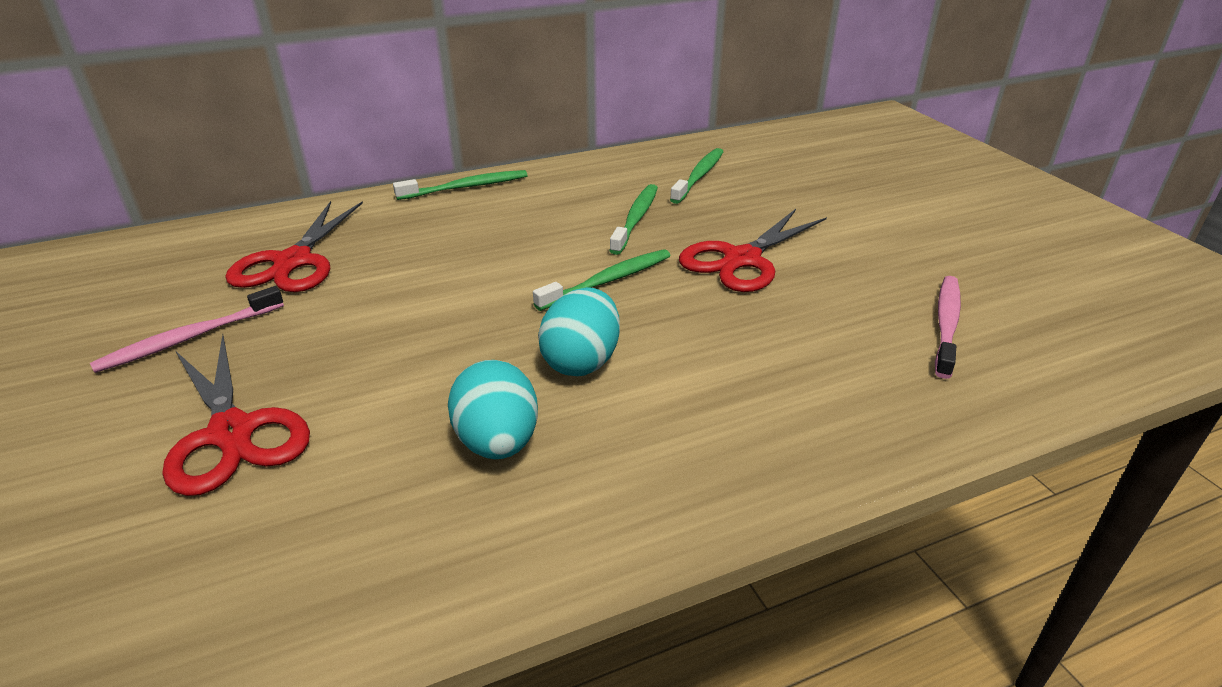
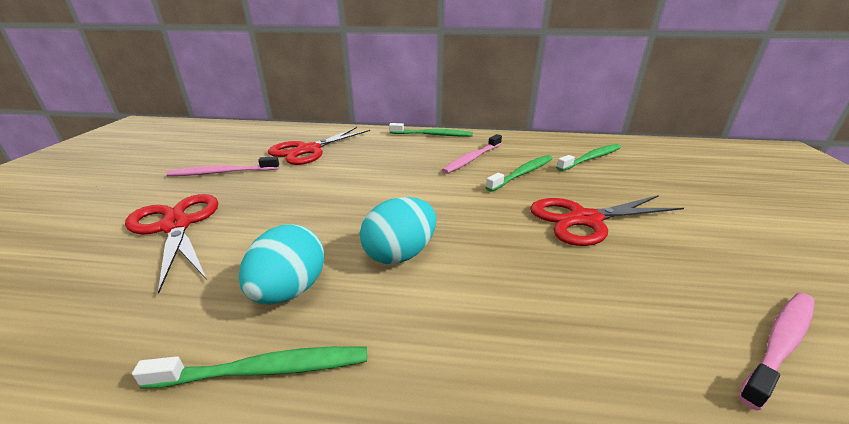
camera: 30 degrees right, 5 degrees down
red scissors [162,334,310,496] -> red scissors turned 150 degrees clockwise [125,194,218,293]
green toothbrush [533,249,671,311] -> green toothbrush moved to [132,346,367,389]
none -> pink toothbrush [442,134,502,174]

